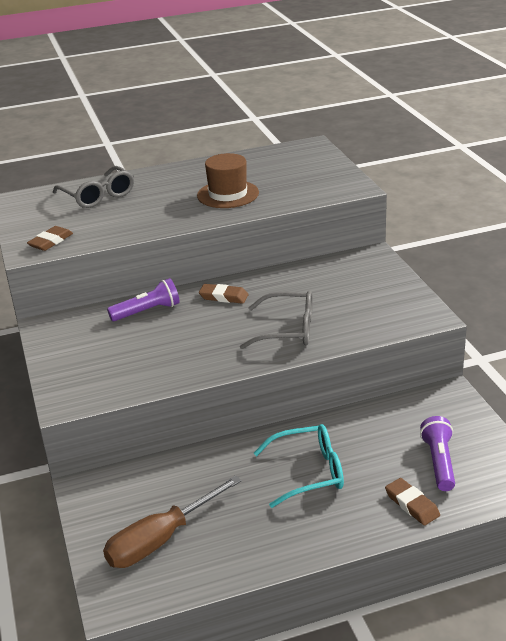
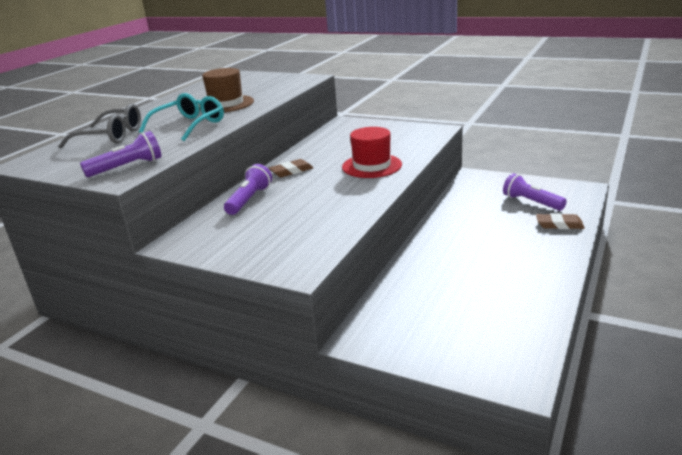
camera: 45 degrees left, 5 degrees down
brown eraser [27,226,73,251] -> purple flashlight [80,131,161,177]
brown screwdriver [103,475,242,568] -> none
grey glasses [239,290,313,349] -> red hat [342,127,402,178]
turquoise glasses [254,424,344,508] -> turquoise glasses moved to [139,93,224,141]

